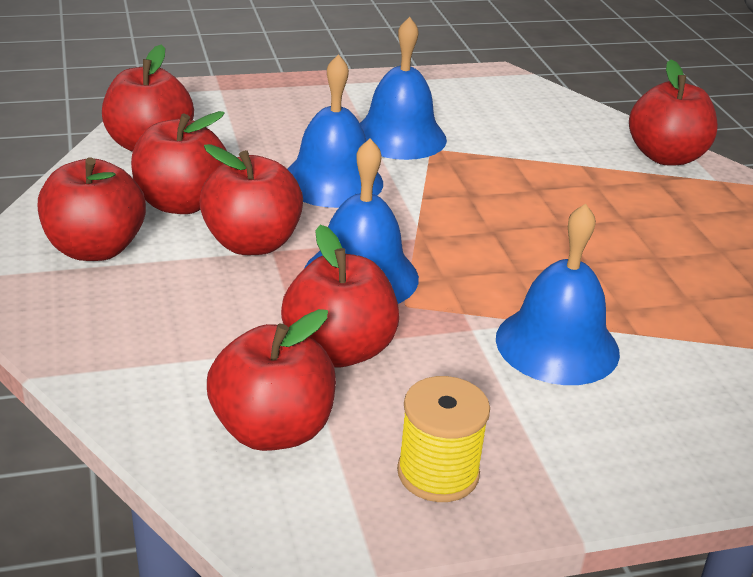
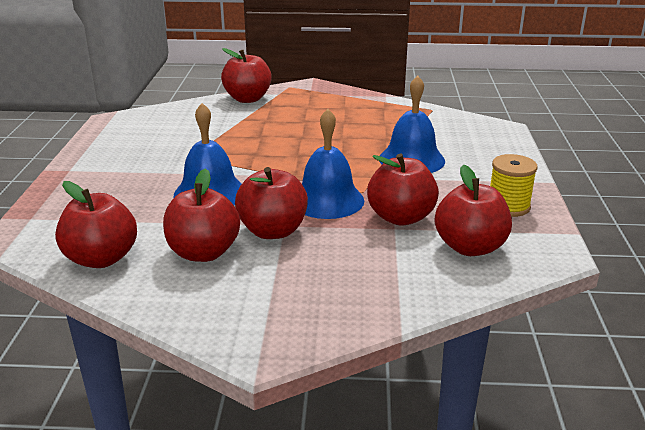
camera: 70 degrees left, 5 degrees down
red apple [38,157,146,261] -> none
blue bell [360,17,447,160] -> none

